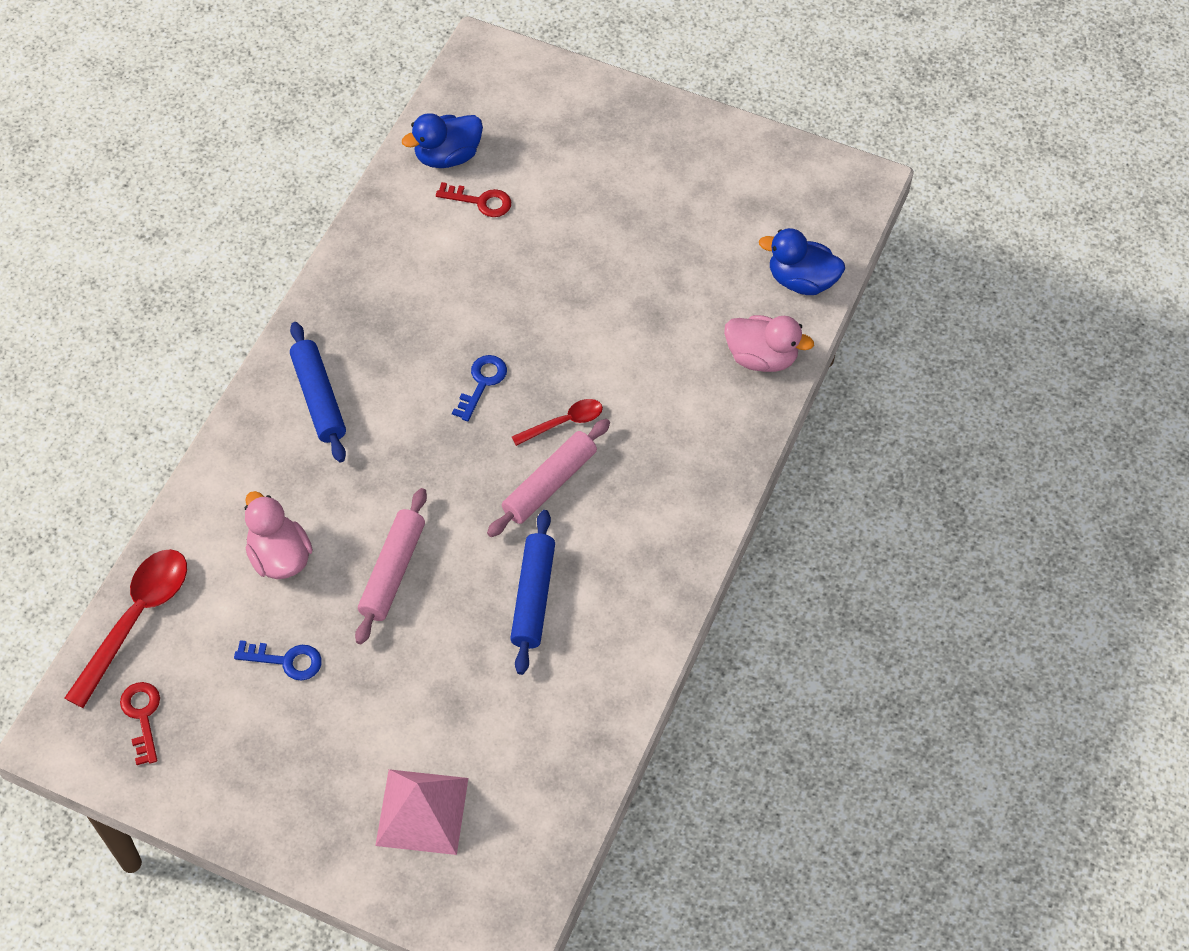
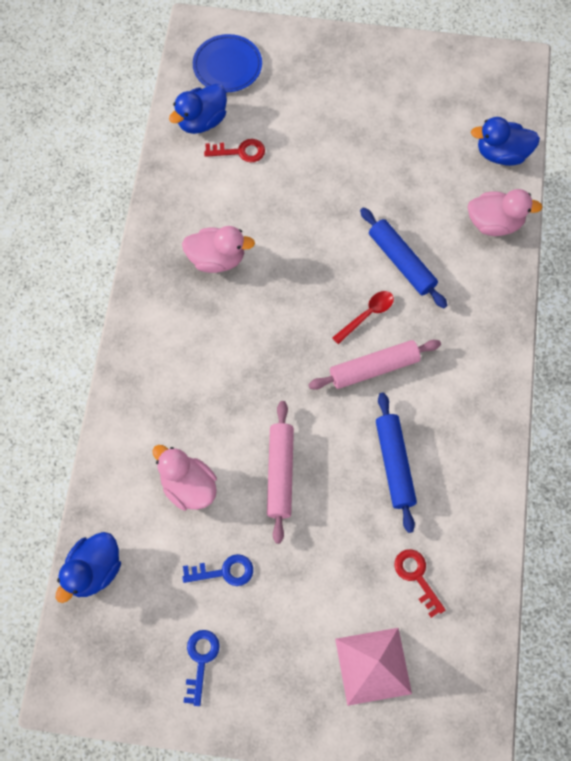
camera: 15 degrees left, 10 degrees up
red spoon [65,549,187,708] -> blue duck [56,532,121,603]
red key [120,682,160,765] -> red key moved to [394,549,445,618]
blue rolling pin [290,322,346,463] -> blue rolling pin moved to [360,207,447,308]
blue key [452,355,507,421] -> blue key moved to [183,630,220,706]
pink rolling pin [487,419,610,537] -> pink rolling pin turned 45 degrees clockwise [308,340,441,390]
none -> pink duck [182,226,255,273]
none -> blue plate [193,34,262,92]

